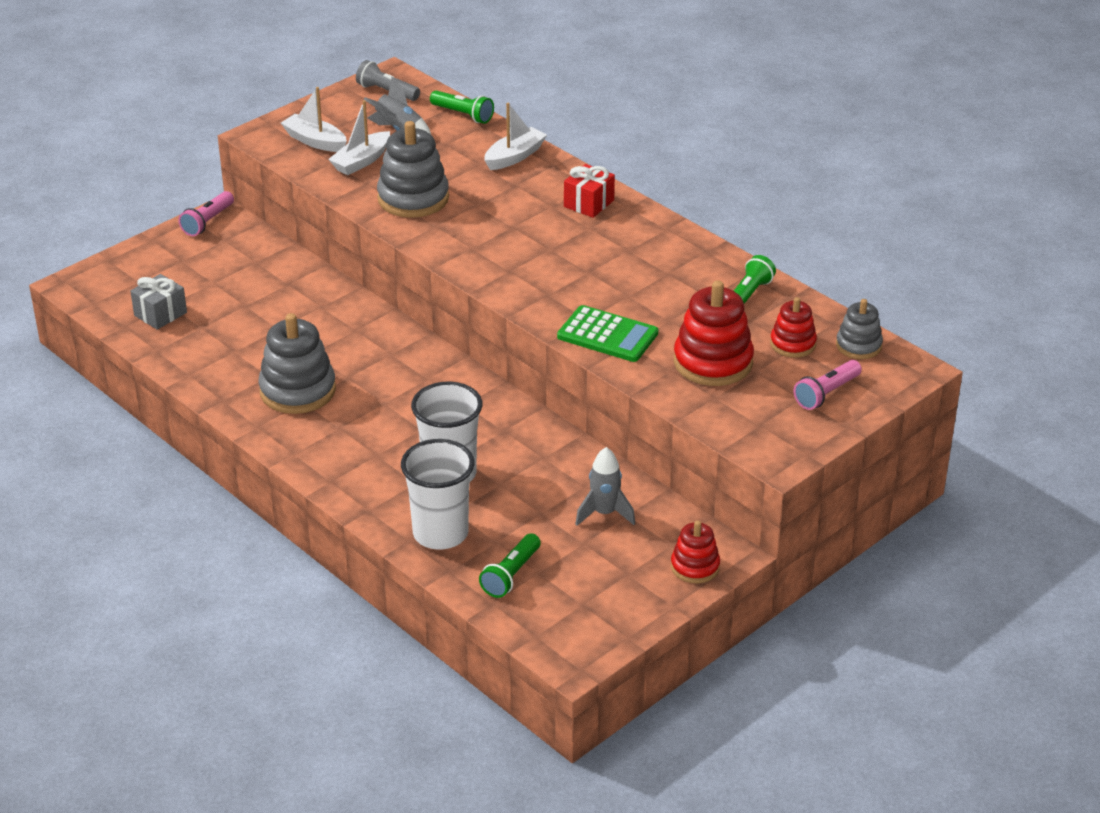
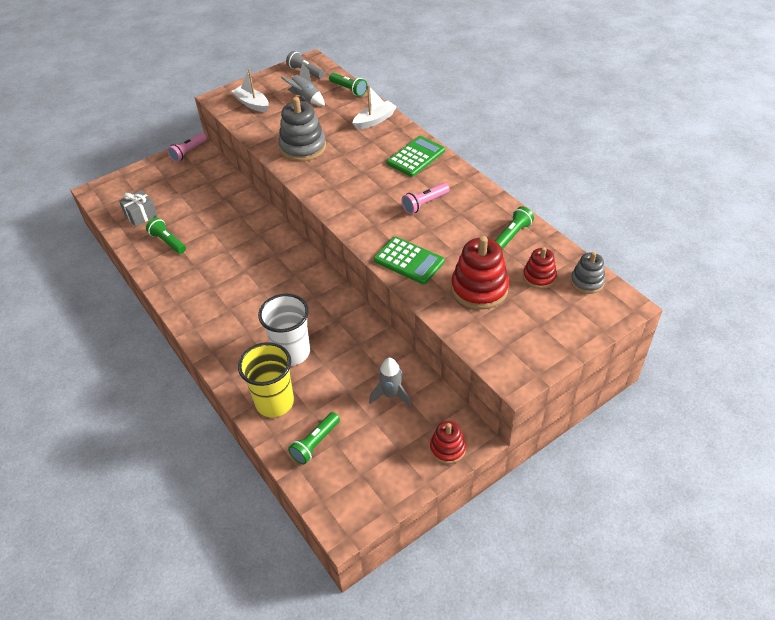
camera: 10 degrees right, 10 degrees up
grey stacking toy [258,313,336,414] -> none
white boat [328,100,390,175] -> none
white cup [401,439,475,550] -> yellow cup [238,342,294,417]
red gift [564,164,615,218] -> green calculator [387,136,445,177]
pink flashlight [793,360,862,410] -> pink flashlight moved to [402,183,450,214]
none -> green flashlight [146,218,186,254]

